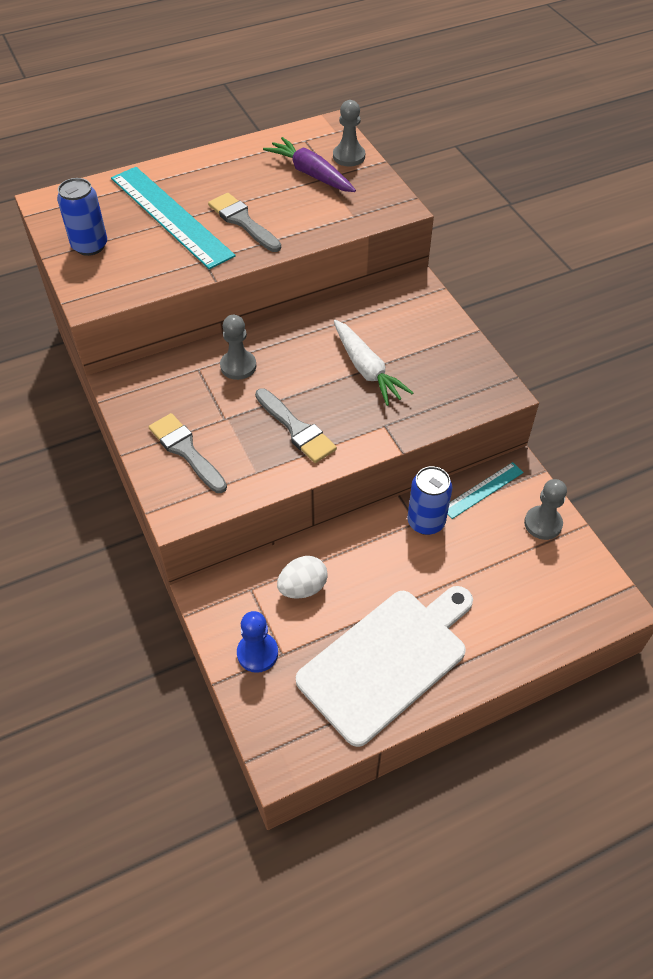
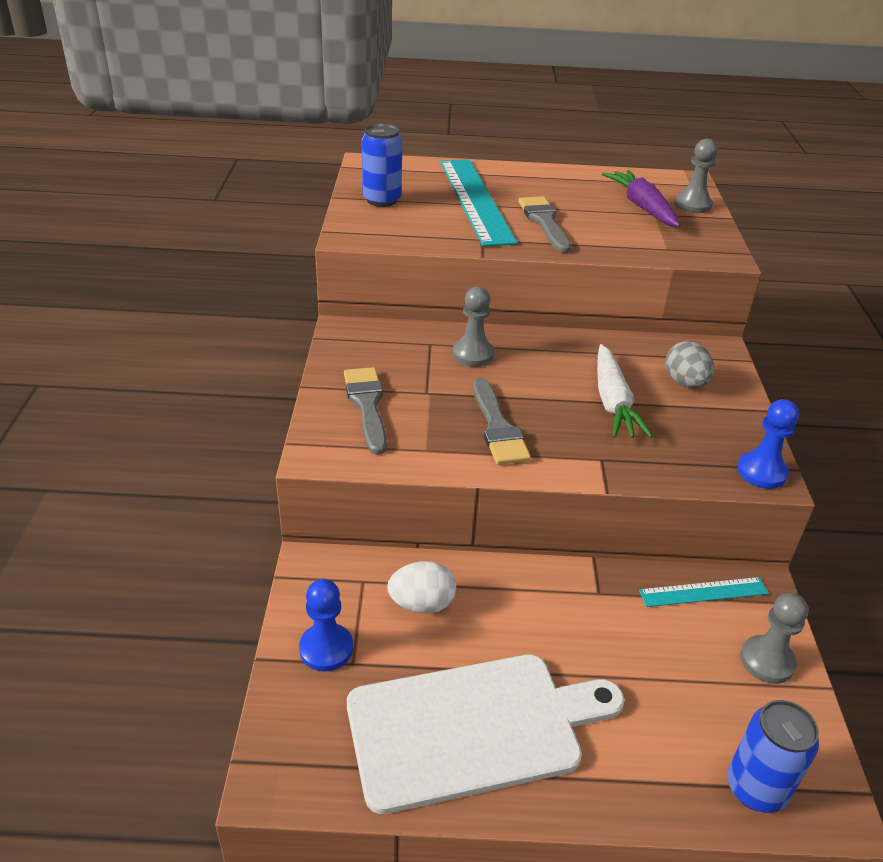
camera: 25 degrees right, 15 degrees down
blue can [407,466,452,535] -> blue can moved to [727,700,819,813]
none -> grey egg [665,341,714,388]
none -> blue pawn [737,399,799,489]

